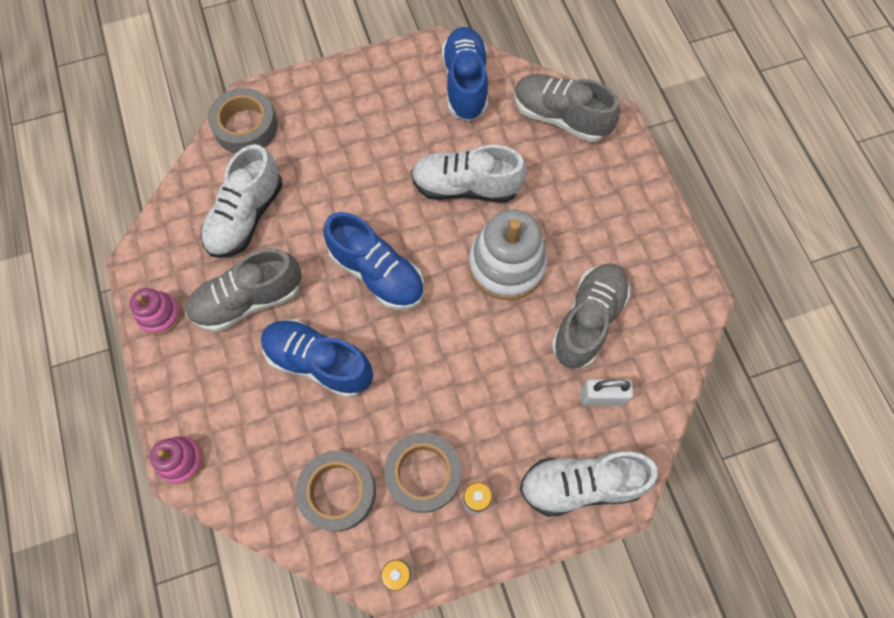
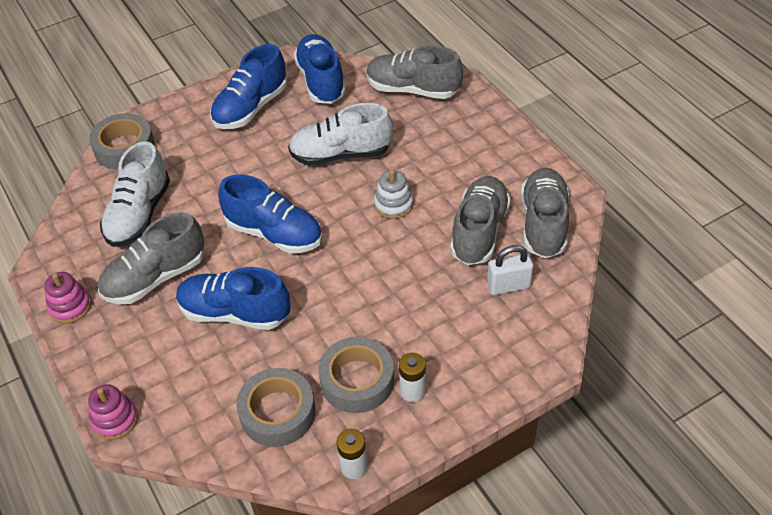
camera: 10 degrees left, 20 degrees down
white stacking toy [469,209,547,300] -> white stacking toy [374,169,413,219], size x0.54
white shoe [520,451,658,517] -> none
none -> blue shoe [210,44,287,129]
none -> grey shoe [521,168,569,258]

